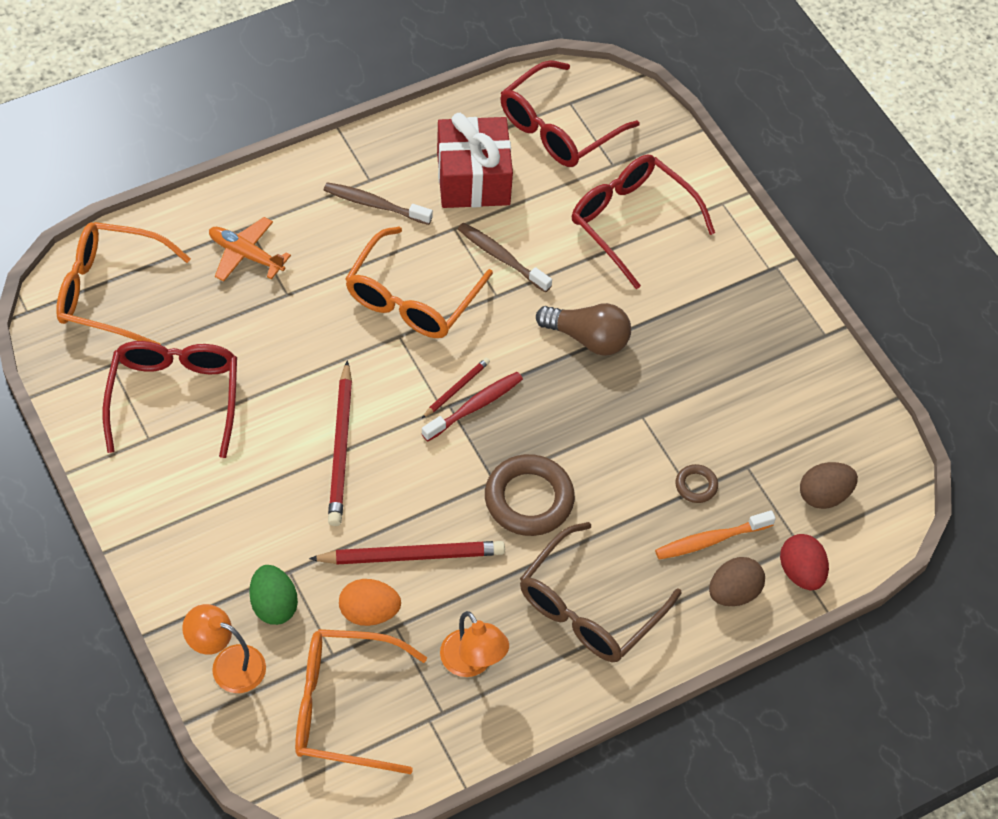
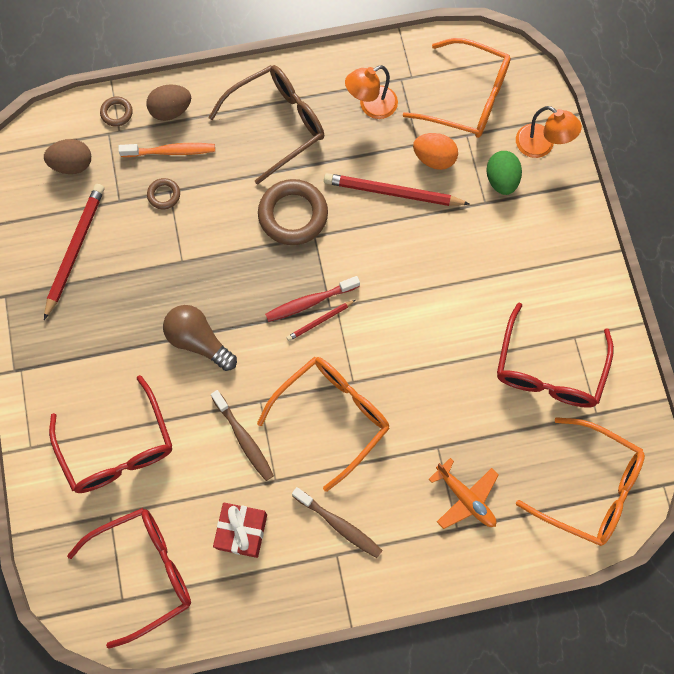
camera: 160 degrees left, 15 degrees up
red pencil [328,360,352,526] -> red pencil moved to [44,184,104,320]
red gift [437,113,513,208] -> red gift [213,503,267,558], size x0.66
orange lamp [440,611,509,677] -> orange lamp turned 105 degrees counterclockwise [345,65,398,119]
red egg [780,534,829,590] -> brown ring [100,97,133,127]

